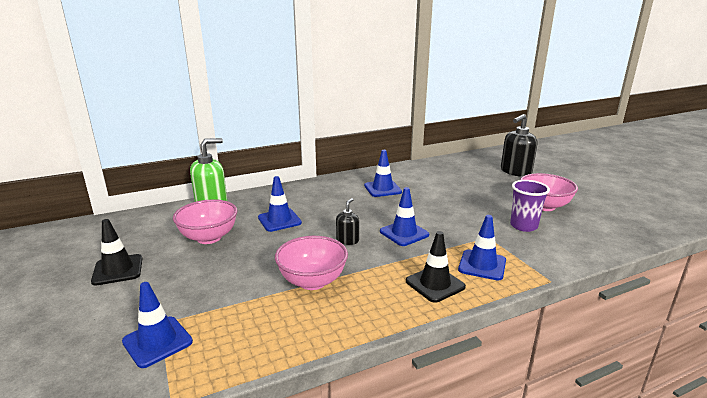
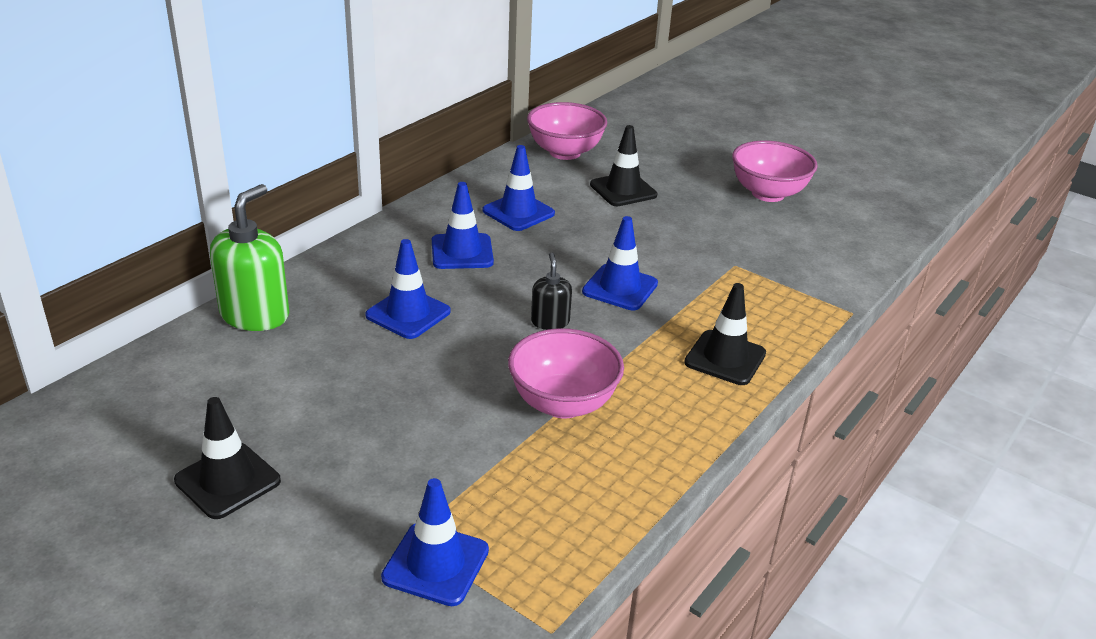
camera: 30 degrees left, 10 degrees up
pink bowl [173,199,238,244] -> pink bowl moved to [527,102,607,160]
blue traffic cone [458,215,506,281] -> blue traffic cone moved to [432,182,494,269]
black soap dispenser [501,114,538,177] -> none
purple cup [510,180,550,232] -> none
none -> black traffic cone [590,125,657,206]

